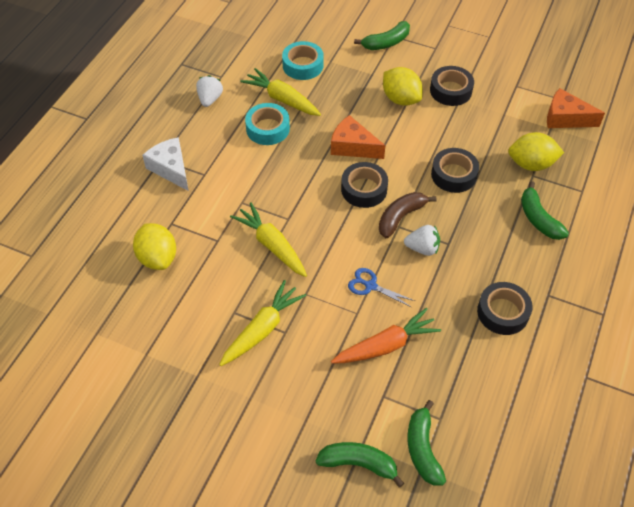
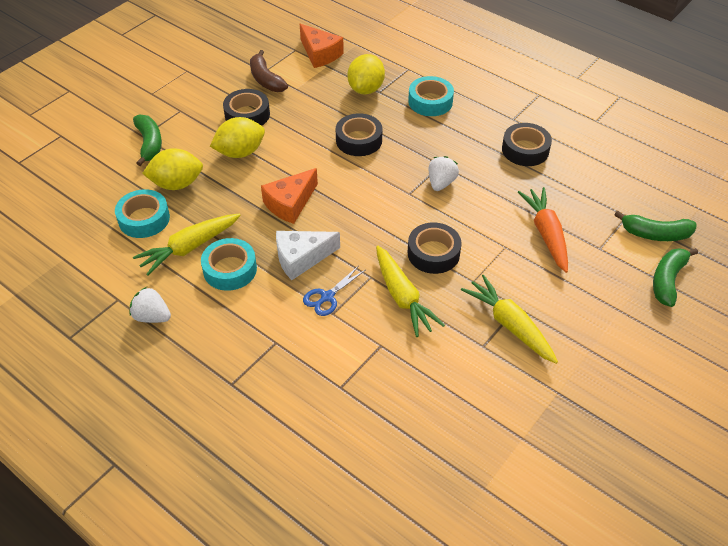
camera: 75 degrees left, 5 degrees down
yellow lemon [133,223,176,270] -> yellow lemon moved to [142,148,203,190]
white cheese [142,137,189,191] -> white cheese moved to [276,231,340,280]
yellow carrot [230,202,307,277] -> yellow carrot turned 90 degrees counterclockwise [376,246,445,337]
black tape [341,162,388,208] -> black tape moved to [408,223,462,274]
blue scissors [348,268,415,307] -> blue scissors moved to [303,266,365,316]
brown banana [379,192,437,238] -> brown banana moved to [250,50,288,92]
green banana [521,181,569,240] -> turquoise tape [408,76,454,116]
orange cheese [547,88,605,128] -> orange cheese turned 75 degrees counterclockwise [300,24,344,68]

